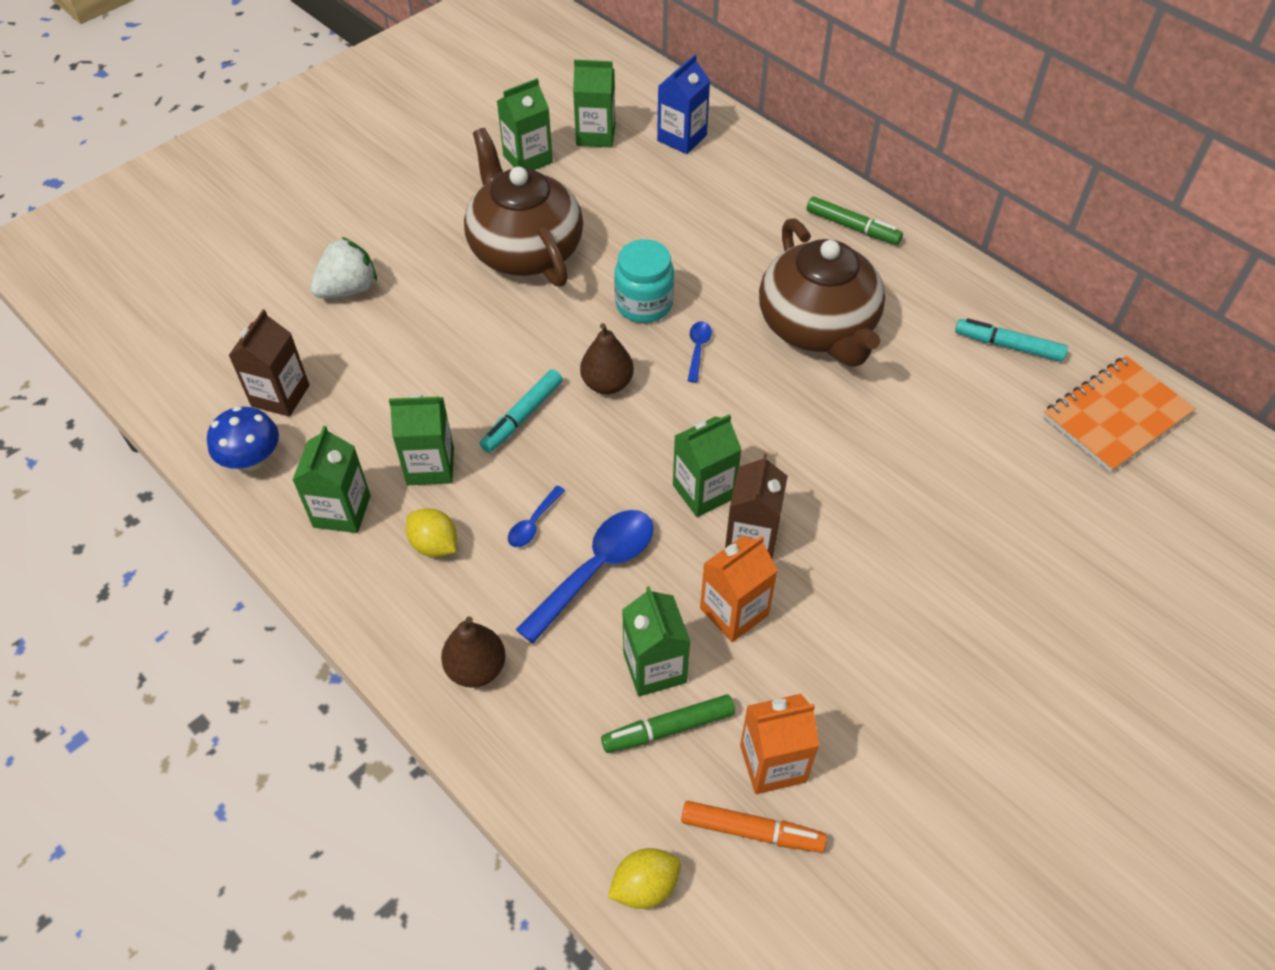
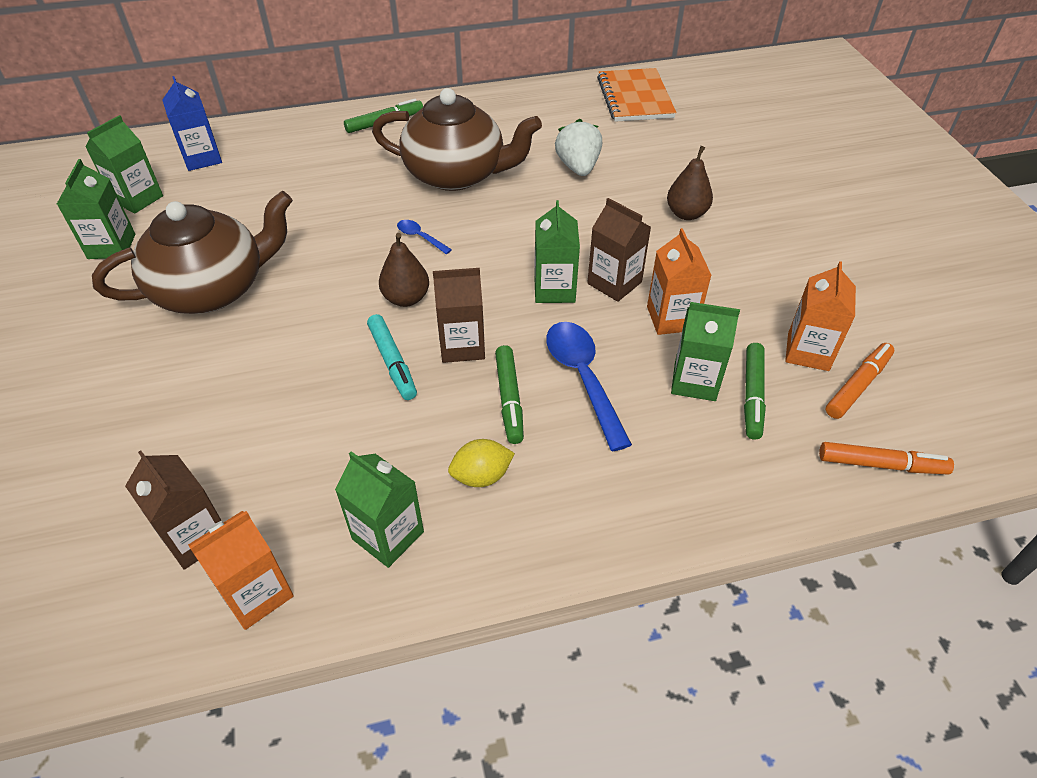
camera: 60 degrees left, 5 degrees down
blue mushroom [207,406,279,471] -> orange carton [188,511,294,630]
white strawberry [310,237,377,298] -> white strawberry moved to [555,119,602,176]
green carton [389,395,454,485] -> none
brown pear [441,616,506,688] -> brown pear moved to [667,146,713,220]
brown teapot [464,128,583,287] -> brown teapot turned 150 degrees clockwise [92,191,293,314]
blue spoon [508,486,565,547] -> green marker [495,345,524,444]
yellow lemon [608,848,681,909] -> orange marker [819,442,954,474]
turquoise jar [614,239,674,323] -> none
turquoise marker [955,318,1068,362] -> none
none -> brown carton [433,268,485,363]

